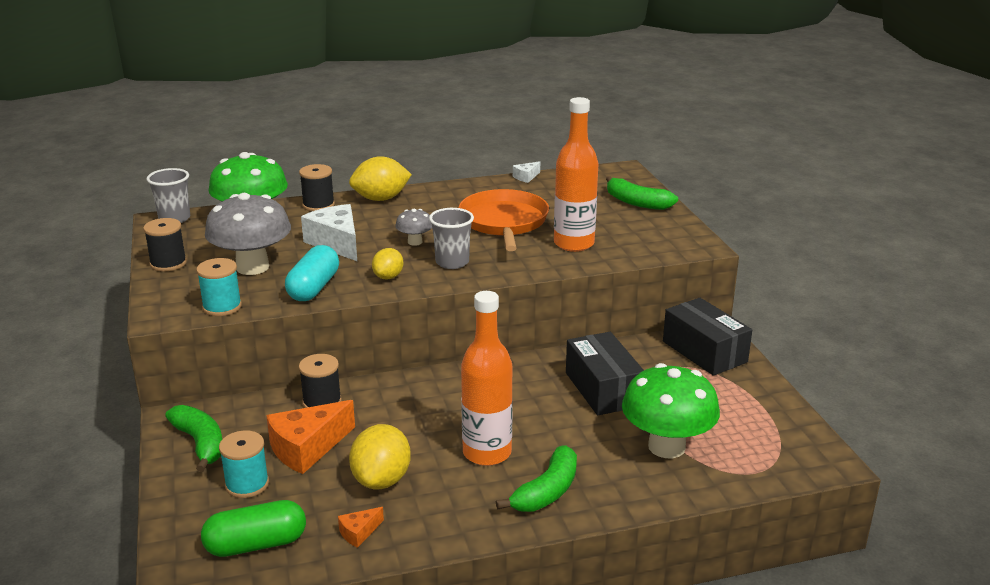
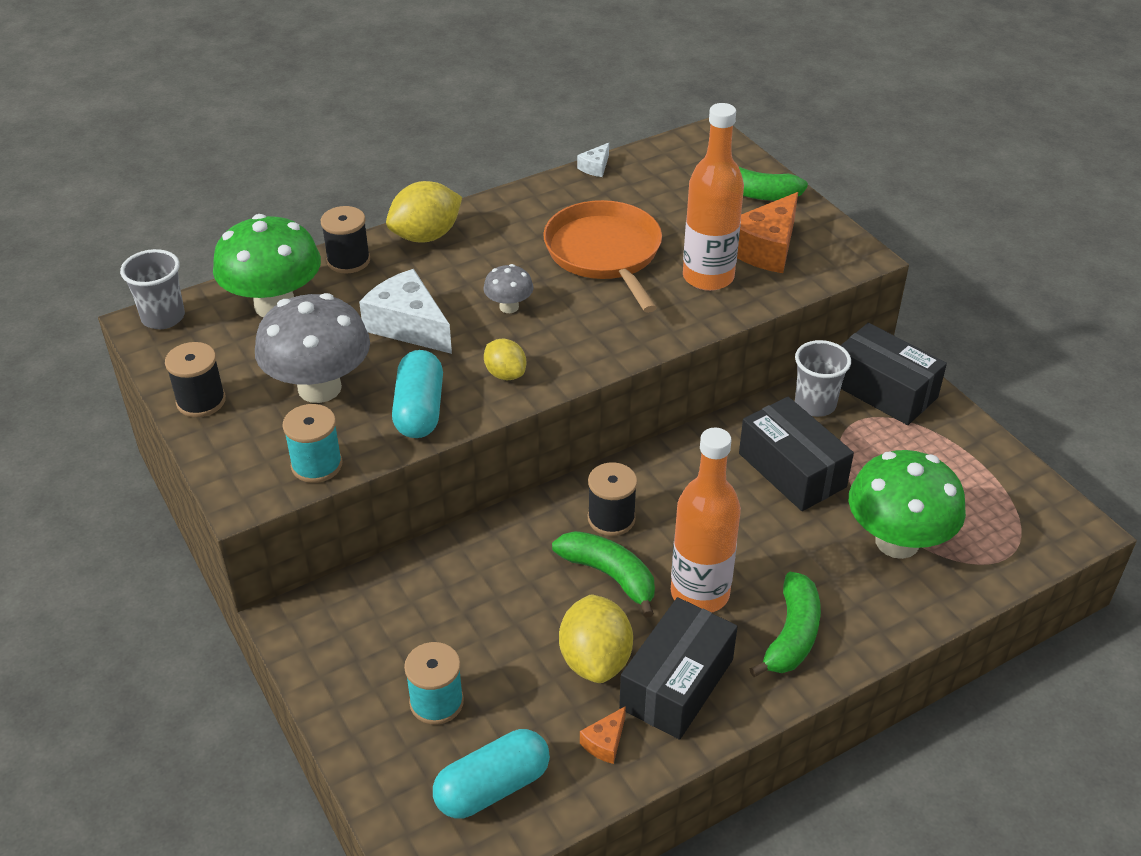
camera: 15 degrees left, 15 degrees up
green banana [165,405,222,472] -> green banana moved to [552,531,655,618]
green capsule [201,500,306,557] -> turquoise capsule [433,729,550,819]
orange cheese [266,400,355,474] -> orange cheese moved to [737,192,798,273]
black spool [299,354,342,408] -> black spool moved to [588,462,637,536]
yellow lemon [372,248,403,279] -> yellow lemon turned 45 degrees counterclockwise [484,339,526,380]
grey cup [429,208,474,269] -> grey cup moved to [795,340,851,417]
none -> black box [619,597,738,740]

